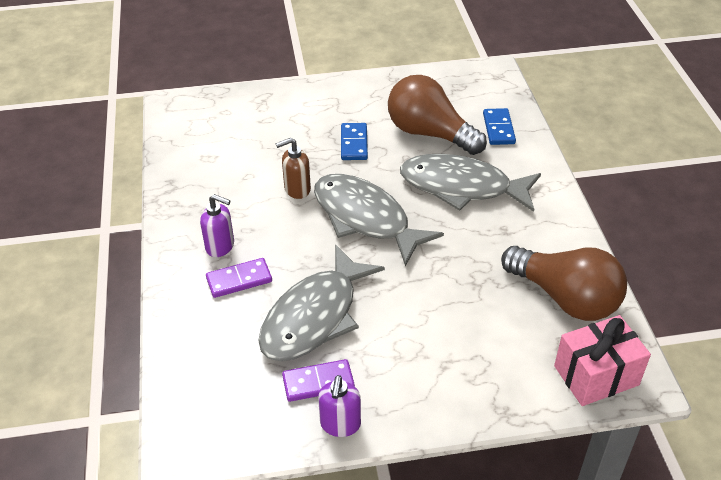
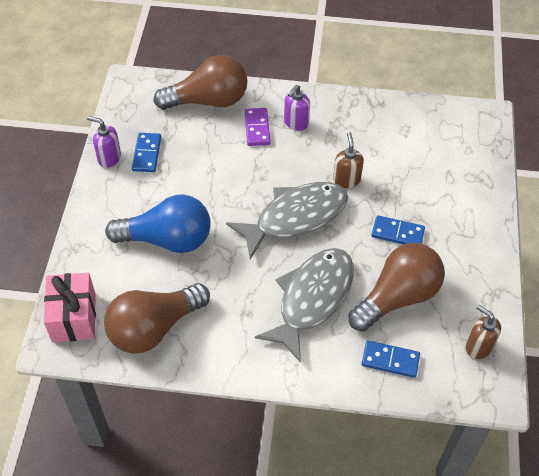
camera: 105 degrees right, 10 degrees up
grey fish [258,244,385,361] -> none
purple domino [282,359,355,402] -> blue domino [132,133,161,172]
none -> blue light bulb [105,194,211,253]
none -> brown light bulb [153,55,247,110]
none -> brown soap dispenser [466,305,501,359]

